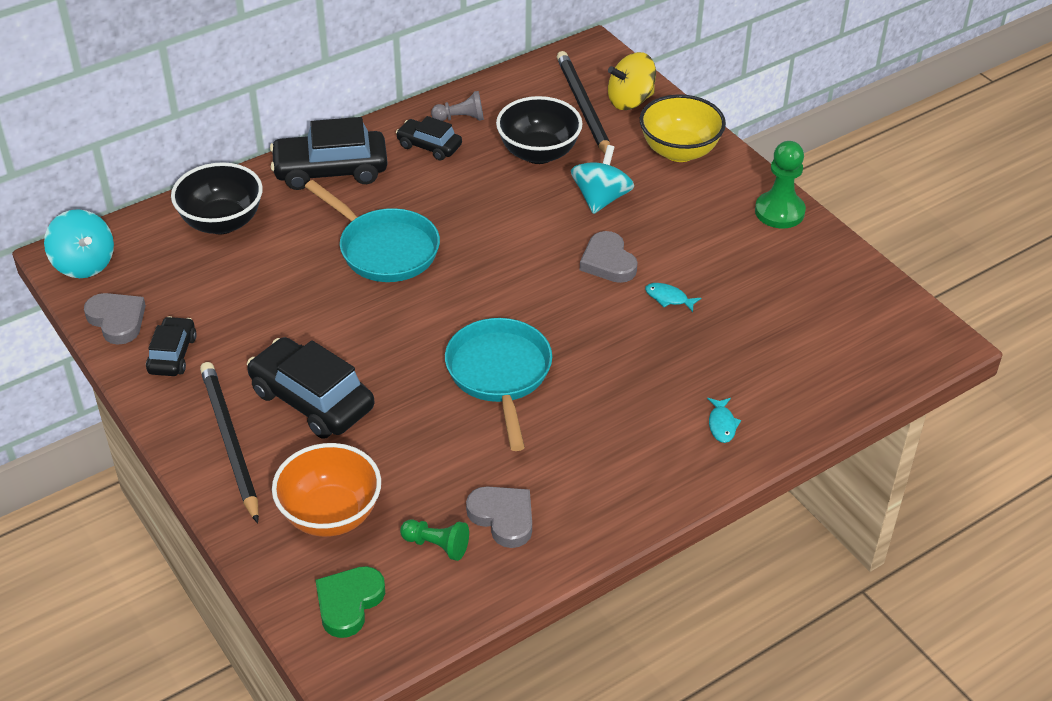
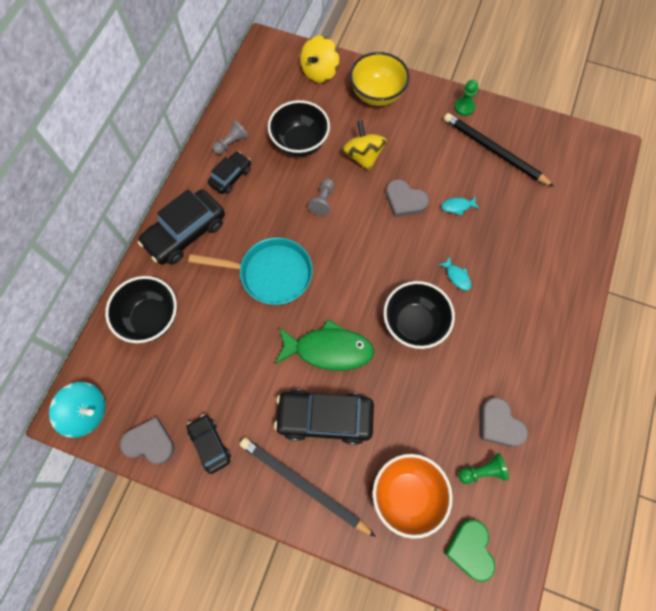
camera: 35 degrees left, 25 degrees up
black car [396,116,462,161] -> black car turned 135 degrees clockwise [208,151,251,194]
turquoise pan [445,318,552,451] -> black bowl [384,281,455,349]
grey heart [466,486,532,548] -> grey heart turned 135 degrees counterclockwise [481,398,528,447]
black pencil [557,51,610,154] -> black pencil moved to [444,113,554,187]
turquoise spinning top [571,145,634,214] -> yellow spinning top [342,120,387,171]
turquoise fish [707,398,741,443] -> turquoise fish moved to [438,257,472,291]
green pawn [755,141,806,228] -> green pawn [454,80,478,116], size x0.62
none -> green fish [275,319,374,370]
none -> grey pawn [308,178,334,216]

